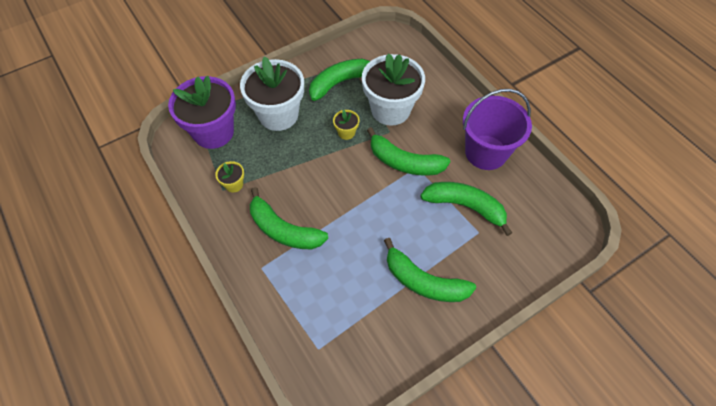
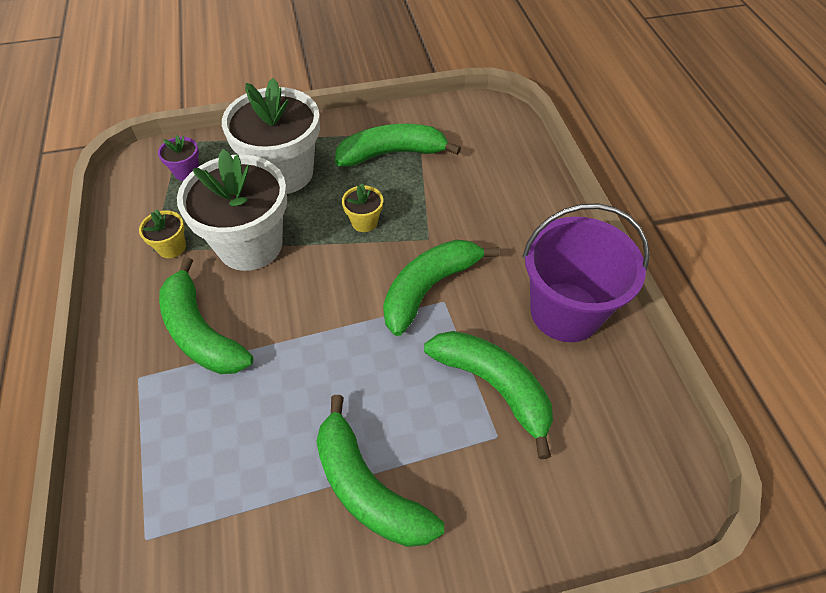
camera: 20 degrees right, 5 degrees down
purple flower pot [168,76,236,149] -> purple flower pot [158,135,199,181], size x0.43
white flower pot [362,53,425,126] -> white flower pot moved to [177,149,287,271]
green banana [367,127,451,176] -> green banana turned 90 degrees clockwise [383,240,500,336]

